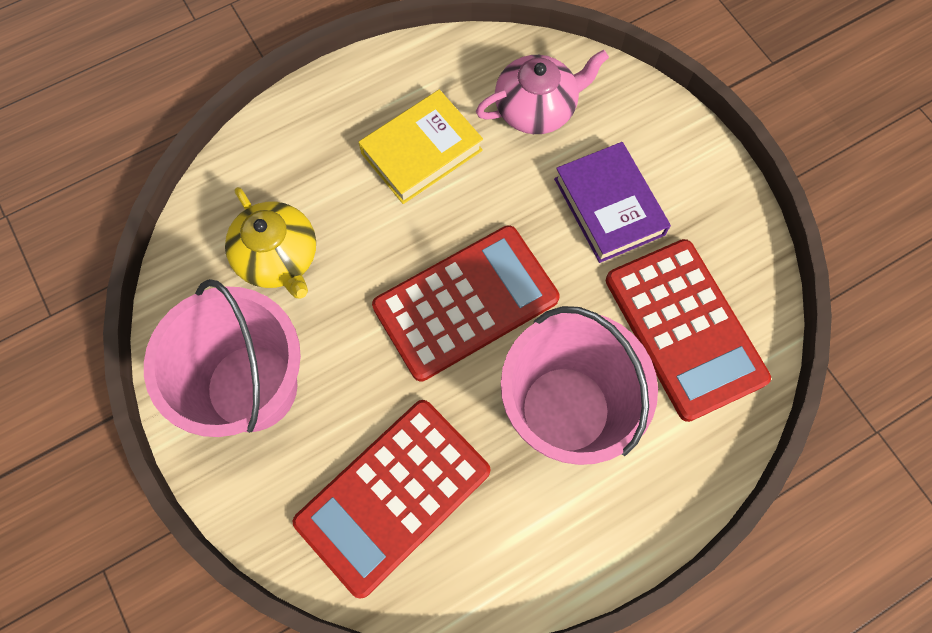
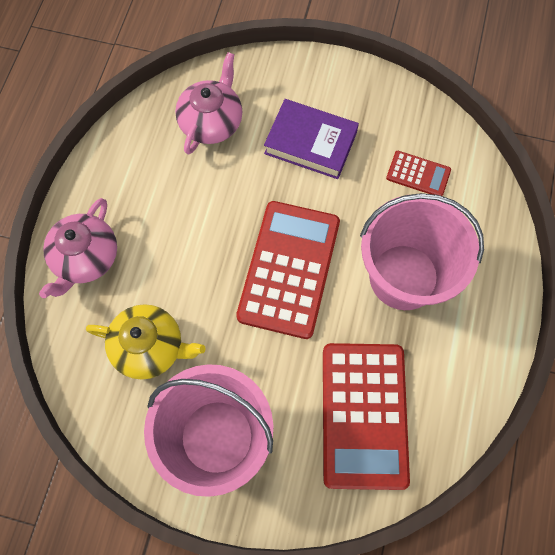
camera: 45 degrees left, 0 degrees up
yellow book [359,89,483,204] -> none
red calculator [606,239,771,422] -> red calculator [386,151,451,196], size x0.47
none -> pink teapot [39,198,117,298]

